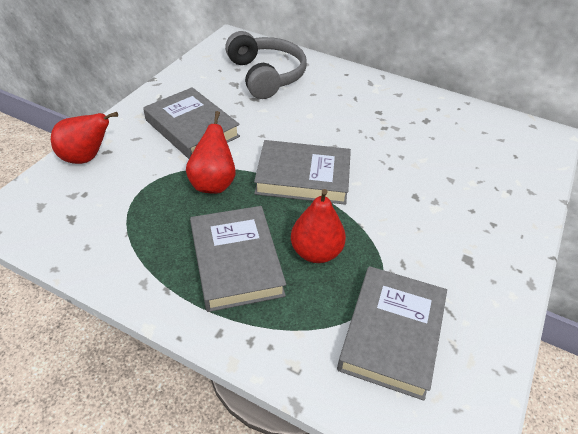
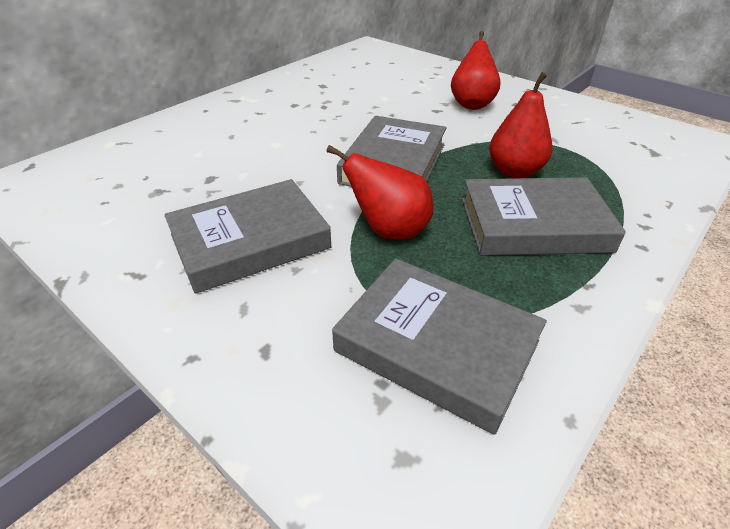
camera: 75 degrees left, 5 degrees down
red pear [51,112,118,164] -> red pear moved to [451,31,501,110]
grey headphones [225,31,307,99] -> none
grey book [337,266,447,401] -> grey book moved to [332,258,547,435]

